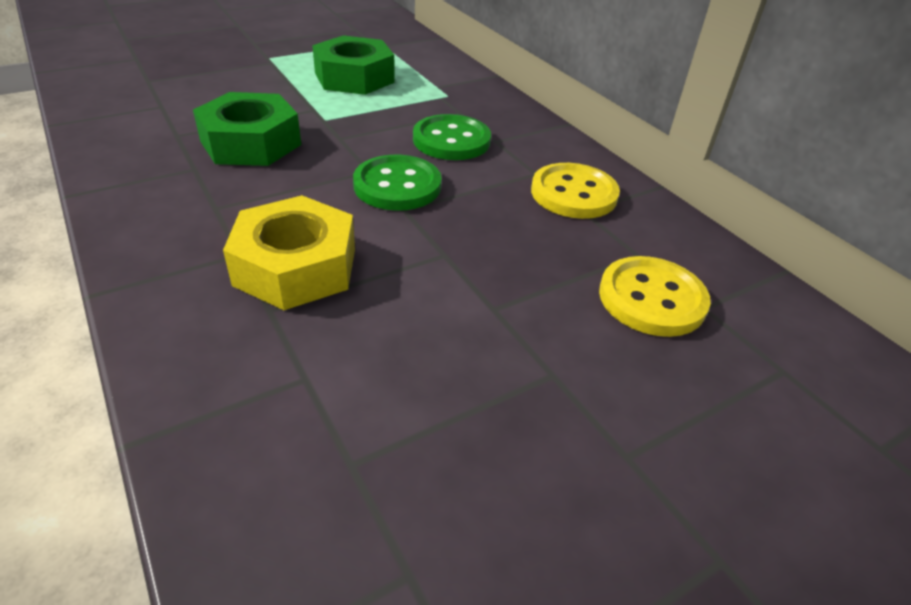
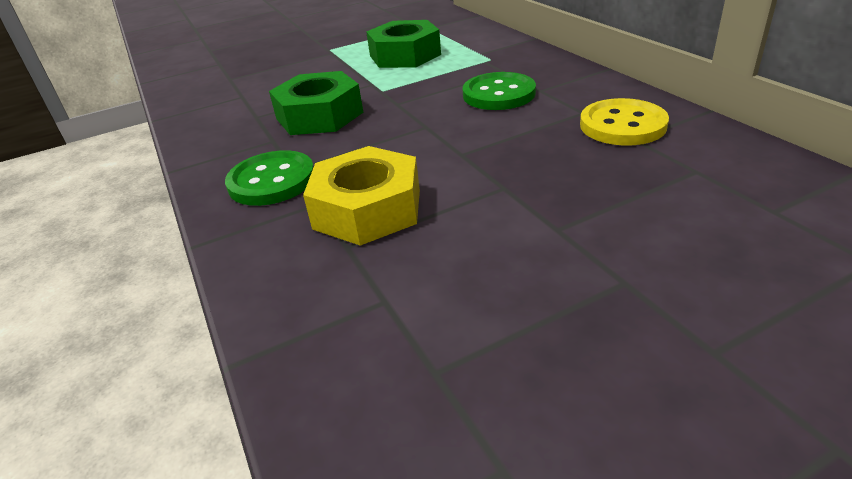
camera: 10 degrees right, 5 degrees down
green button [353,155,442,211] -> green button moved to [225,150,314,206]
yellow button [599,256,711,337] -> none

